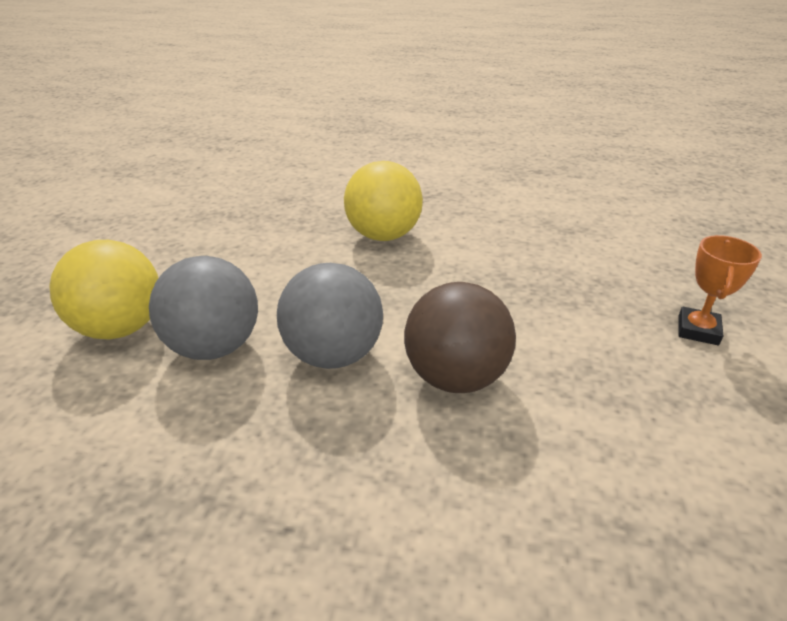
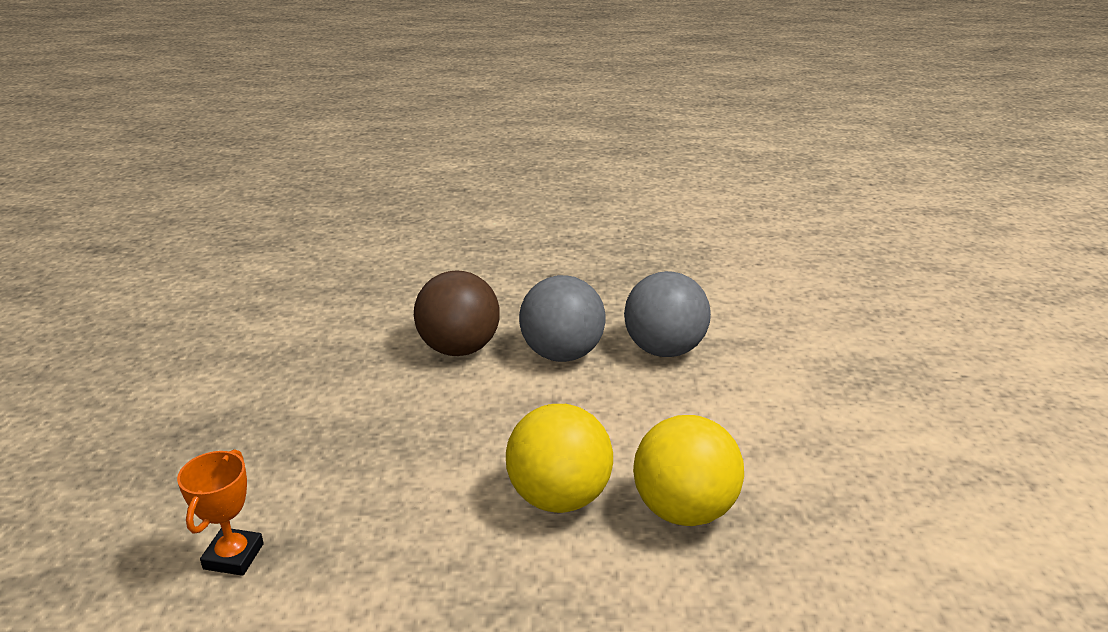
camera: 170 degrees right, 5 degrees down
yellow ball [49,240,158,339] -> yellow ball moved to [633,415,744,526]
orange trophy [679,235,762,345] -> orange trophy moved to [177,449,264,576]

